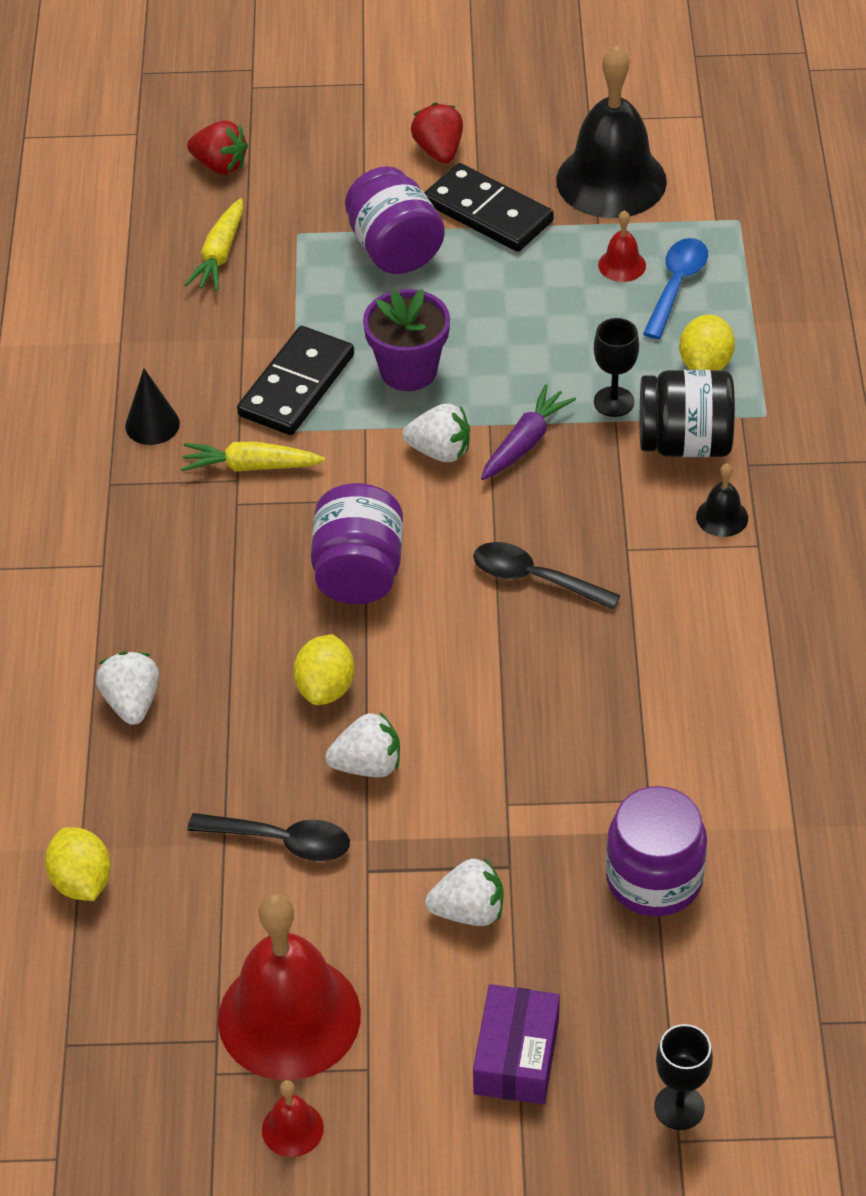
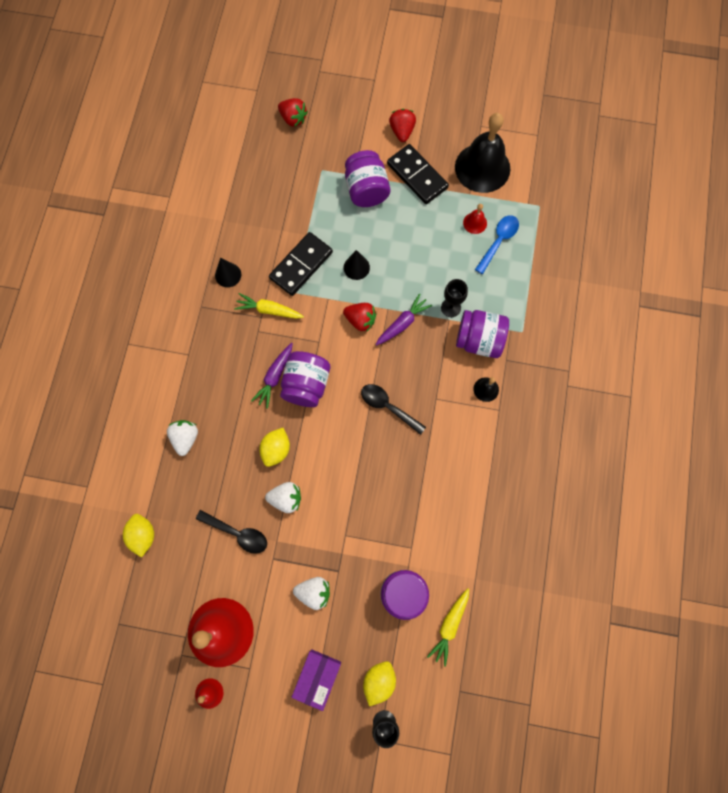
camera: 10 degrees right, 25 degrees up
yellow carrot [185,198,243,291] -> yellow carrot moved to [427,588,469,667]
purple flower pot [363,289,450,391] -> black cone [344,250,370,280]
white strawberry [402,404,470,462] -> red strawberry [343,303,376,332]
black jar [640,370,735,457] -> purple jar [456,310,509,358]
yellow lemon [679,315,735,370] -> yellow lemon moved to [363,661,396,706]
none -> purple carrot [251,343,293,409]

